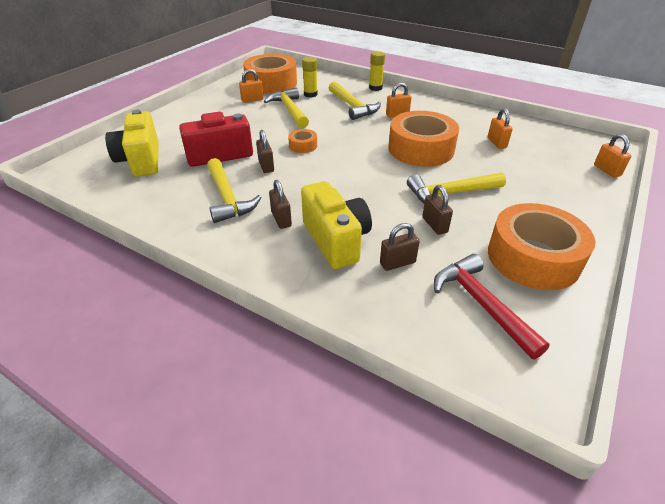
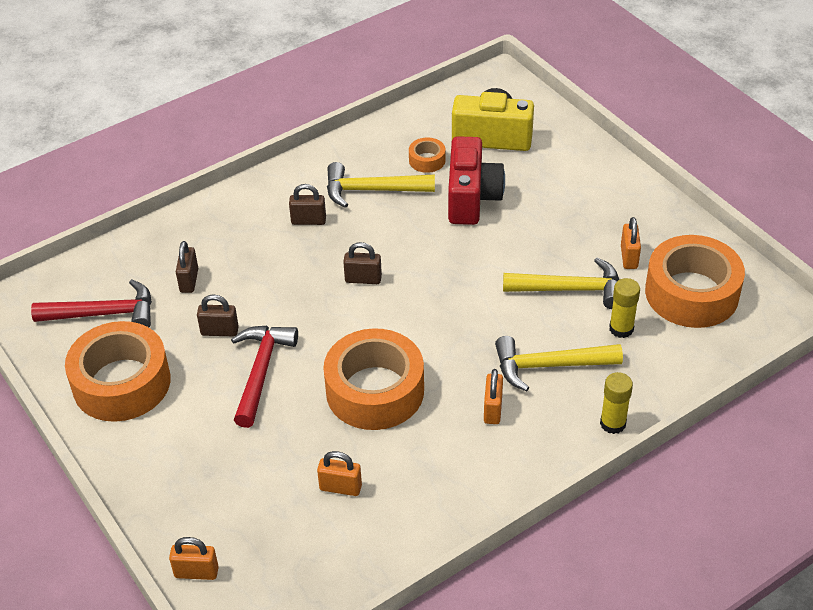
camera: 115 degrees right, 5 degrees up
brown padlock [256,130,274,173] -> brown padlock moved to [343,242,382,284]
orange tape [288,129,317,153] -> orange tape moved to [409,138,445,173]
yellow camera [301,181,372,269] -> none
yellow hammer [407,172,506,204] -> red hammer [231,326,298,428]

